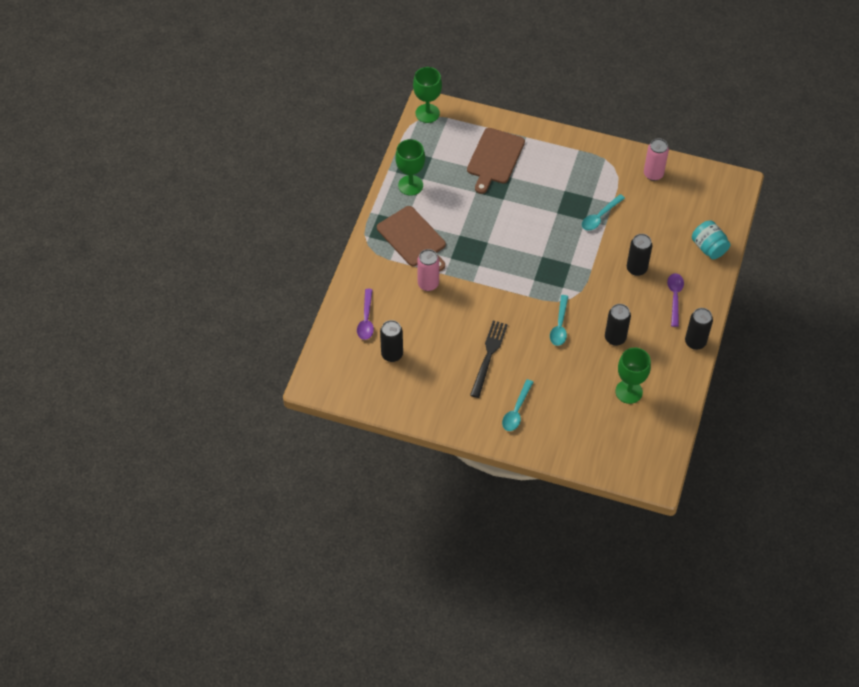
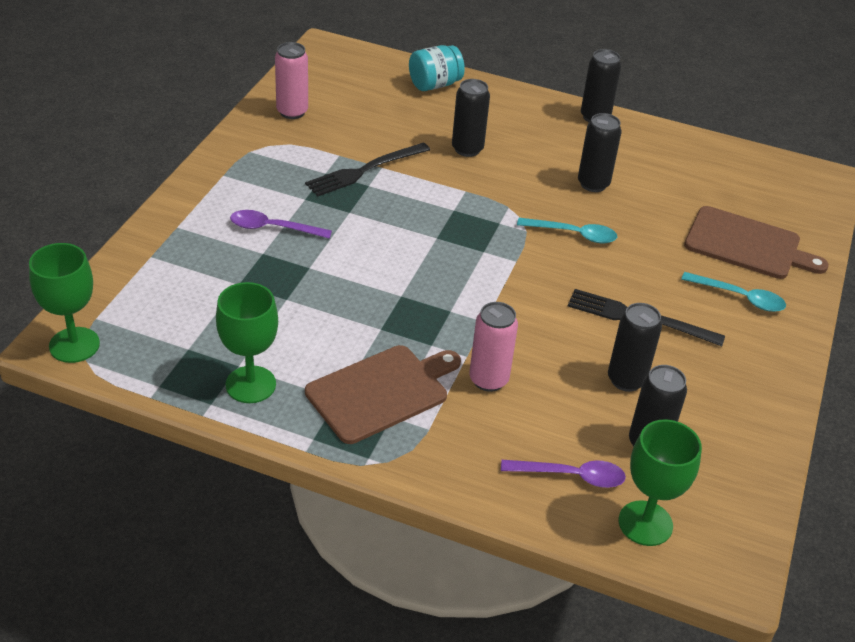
camera: 90 degrees left, 15 degrees down
brown cutting board [467,128,525,194] -> brown cutting board moved to [684,206,829,279]
turquoise spoon [582,194,625,231] -> black fork [305,143,430,197]
green goblet [616,348,651,404] -> green goblet moved to [619,419,702,546]
purple spoon [667,273,684,327] -> purple spoon moved to [230,210,332,239]
none -> black can [608,303,662,392]

